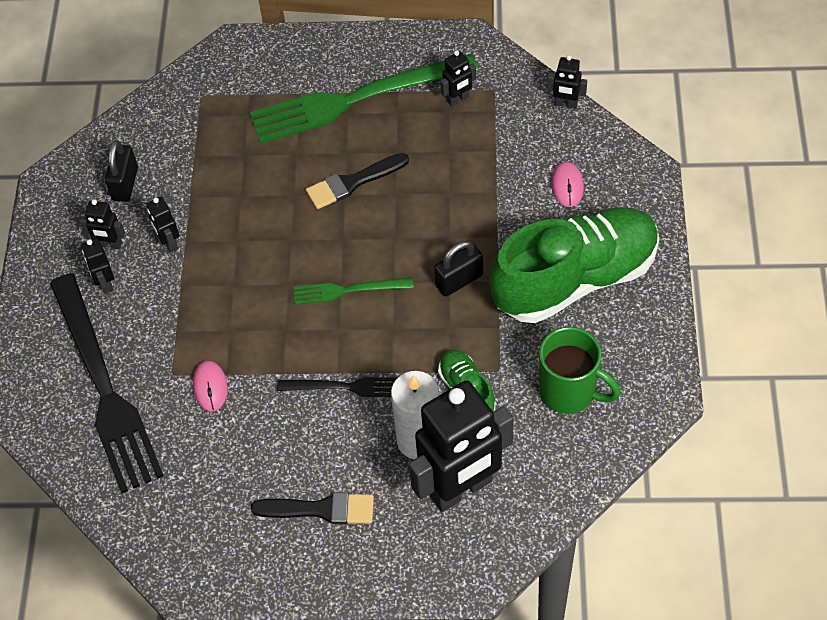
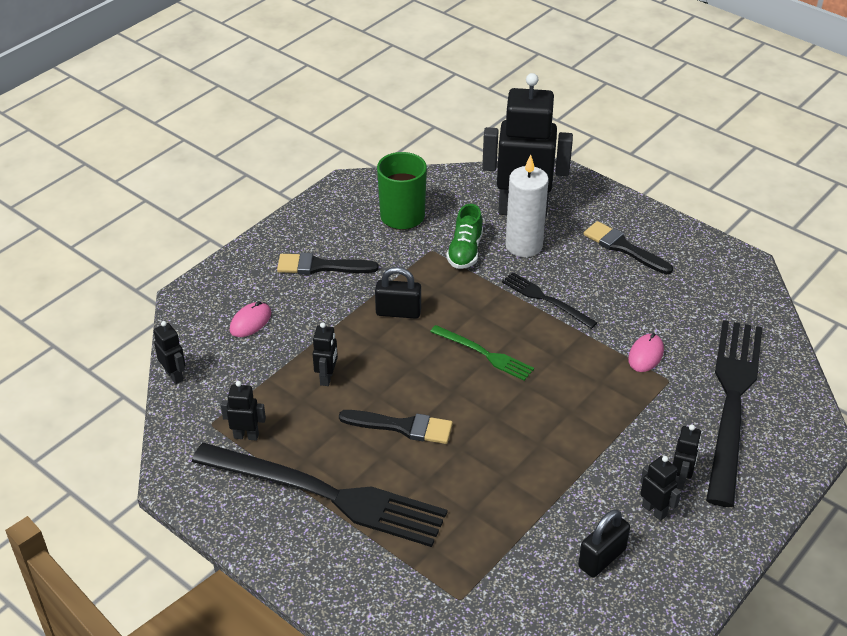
camera: 145 degrees left, 15 degrees down
black robot [146,197,180,252] -> black robot moved to [312,322,338,386]
green fork [249,54,478,144] -> black fork [192,443,447,547]
green shoe [490,207,659,323] -> black brush [277,253,379,275]

